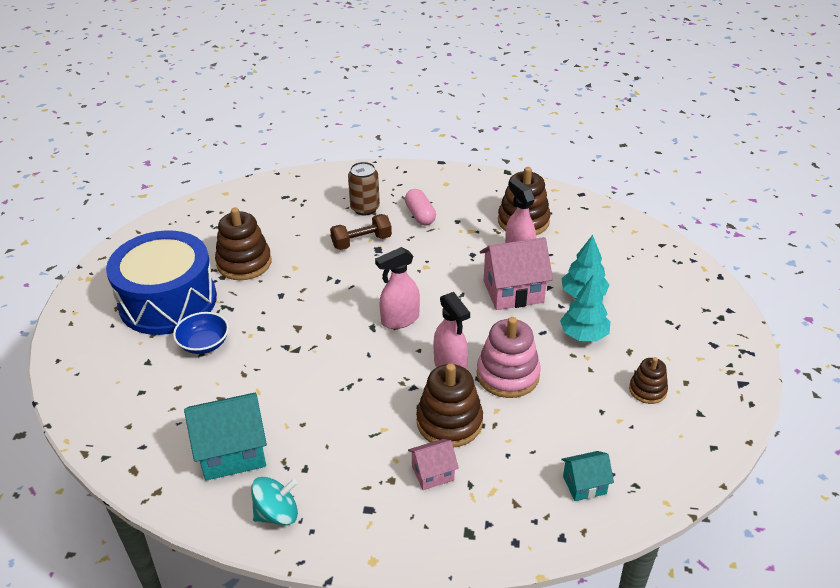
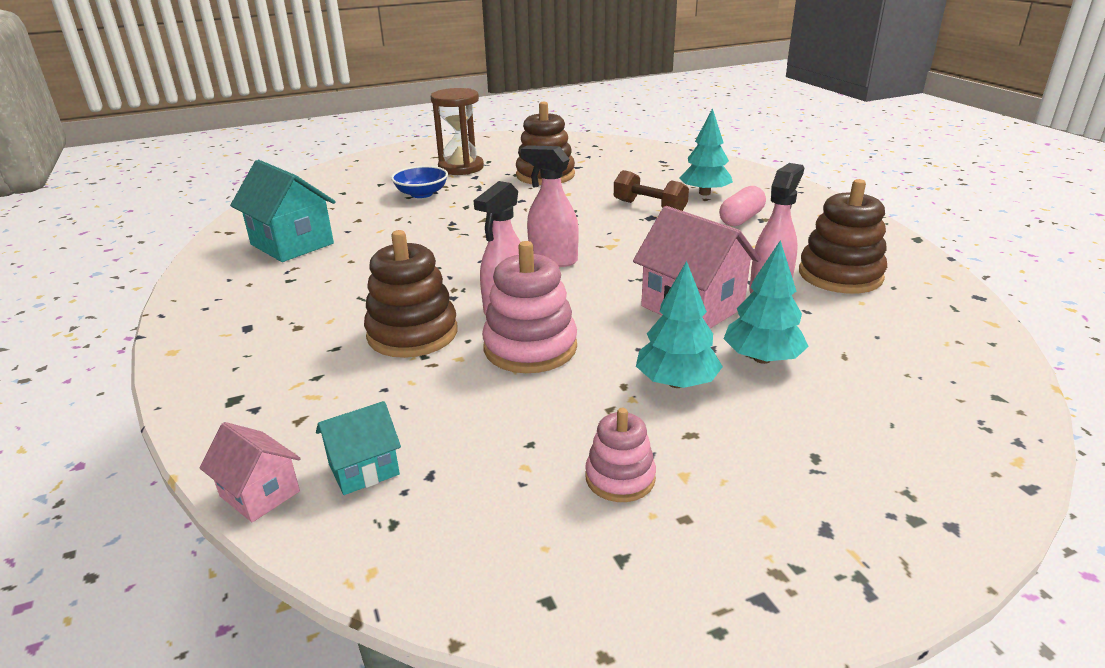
camera: 60 degrees right, 10 degrees down
blue drum [106,230,217,335] -> brown hourglass [431,88,484,175]
turquoise spinning top [251,477,298,525] -> none
brown can [348,162,380,215] -> turquoise tree [679,108,733,196]
pink house [408,439,459,490] -> pink house moved to [199,422,301,522]
turquoise house [561,451,614,501] -> turquoise house turned 75 degrees counterclockwise [316,401,401,495]
brown stacking toy [629,357,668,404] -> pink stacking toy [585,408,656,502]

